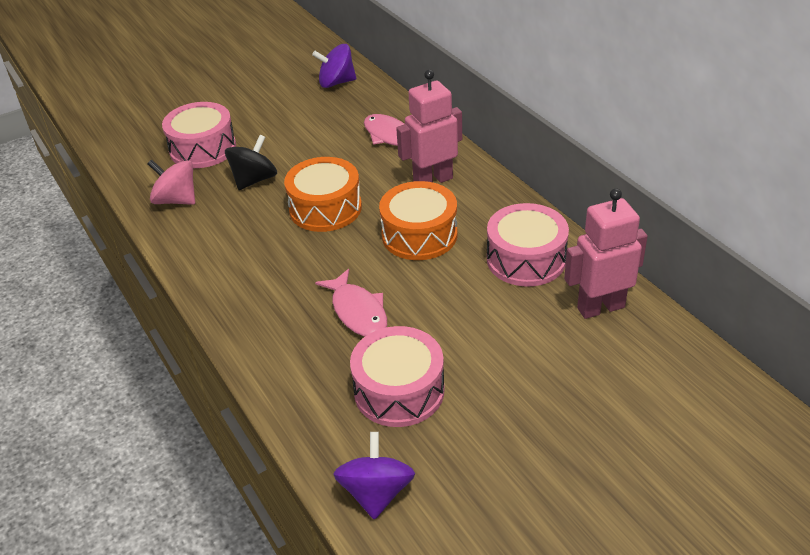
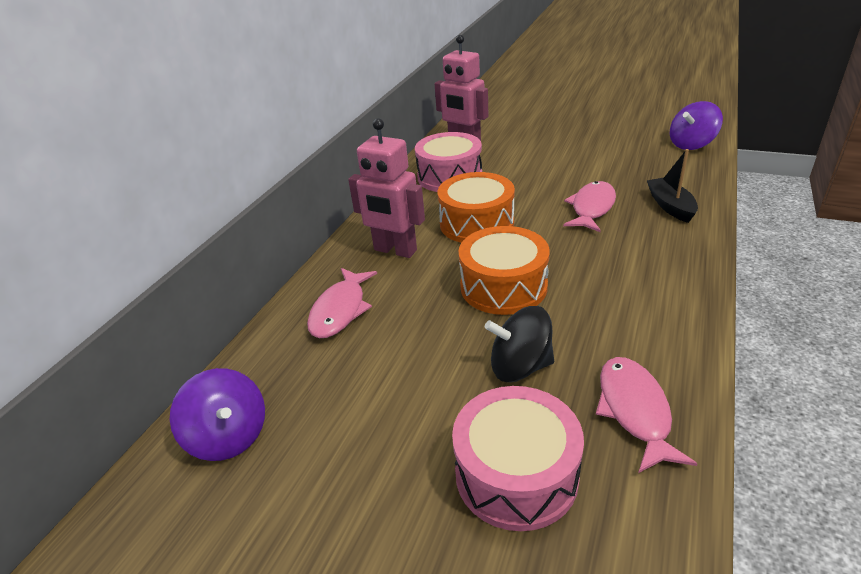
camera: 125 degrees left, 5 degrees down
pink spinning top [147,159,195,205] -> pink fish [596,357,697,473]
pink drum [350,326,445,427] -> none
none -> black boat [647,149,698,223]

